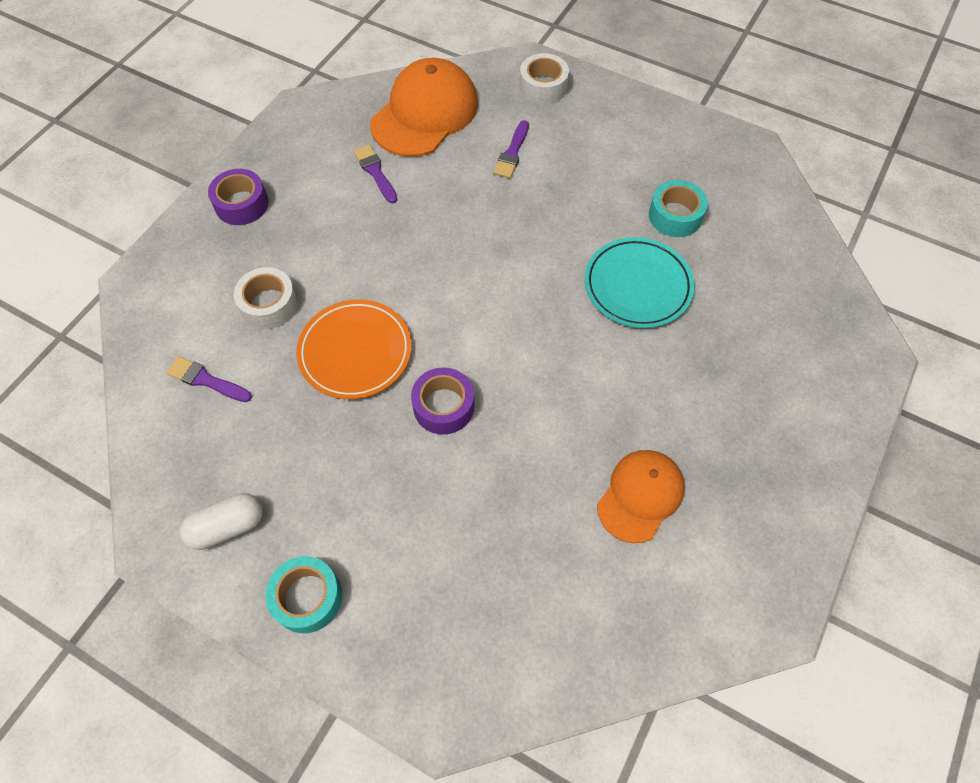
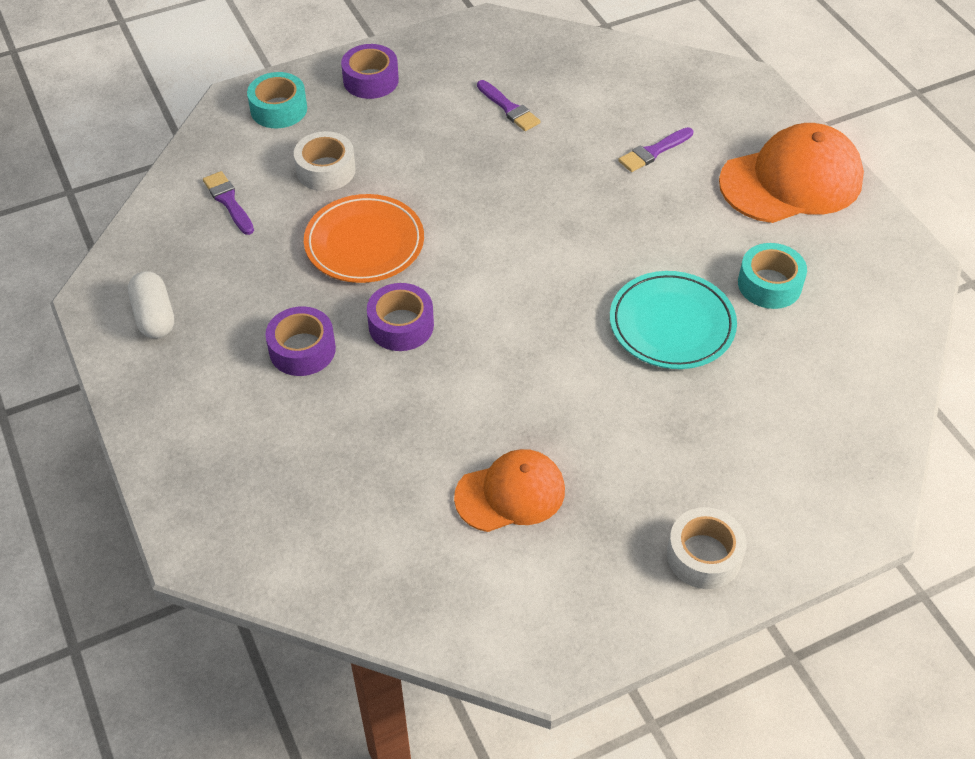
camera: 35 degrees right, 10 degrees down
white capsule [180,493,263,550] -> white capsule turned 60 degrees clockwise [128,271,174,338]
turquoise tape [265,556,342,633] -> turquoise tape moved to [247,72,307,128]
purple brush [354,145,398,203] -> purple brush turned 135 degrees clockwise [477,80,540,131]
orange cap [370,58,478,157] -> orange cap moved to [719,123,864,223]
white tape [519,53,569,104] -> white tape moved to [667,507,747,589]
none -> purple tape [265,306,336,376]

